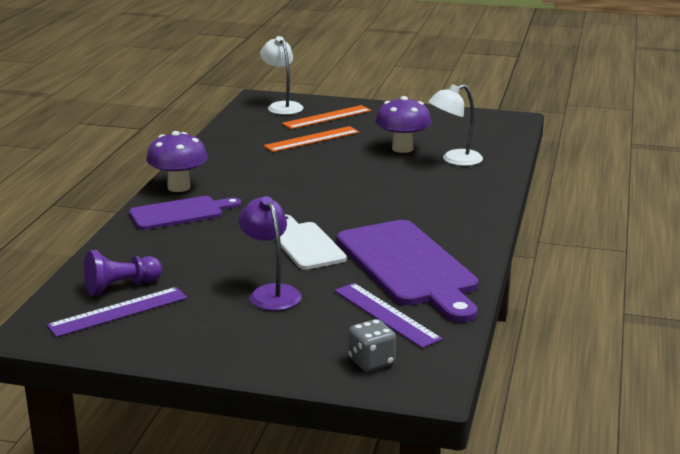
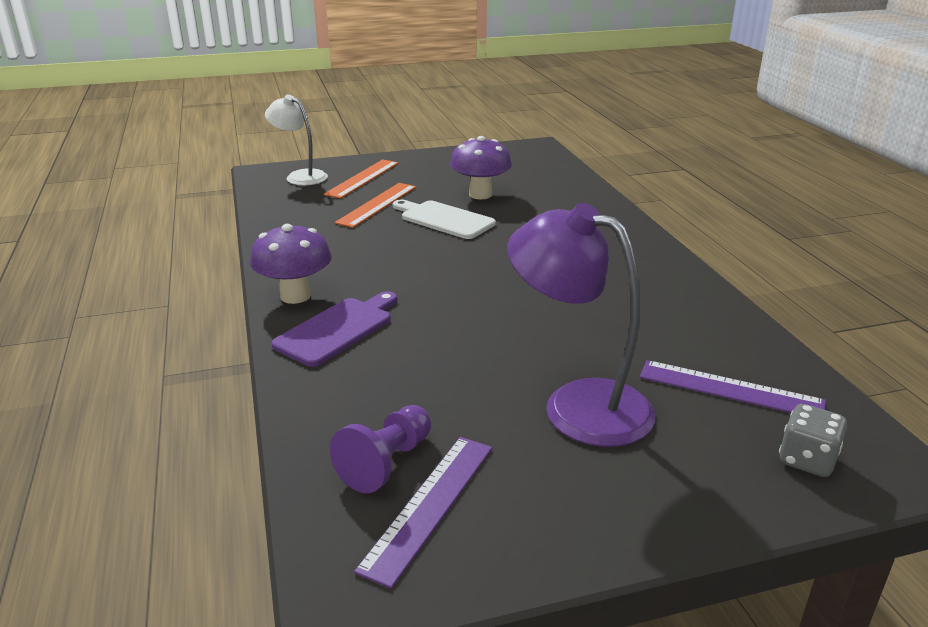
camera: 30 degrees left, 5 degrees up
purple lamp [239,196,301,311] -> purple lamp [507,203,655,447], size x1.55
white cutting board [274,215,347,270] -> white cutting board moved to [393,200,496,239]
purple cutting board [337,220,478,323] -> none
white lamp [428,84,483,166] -> none

